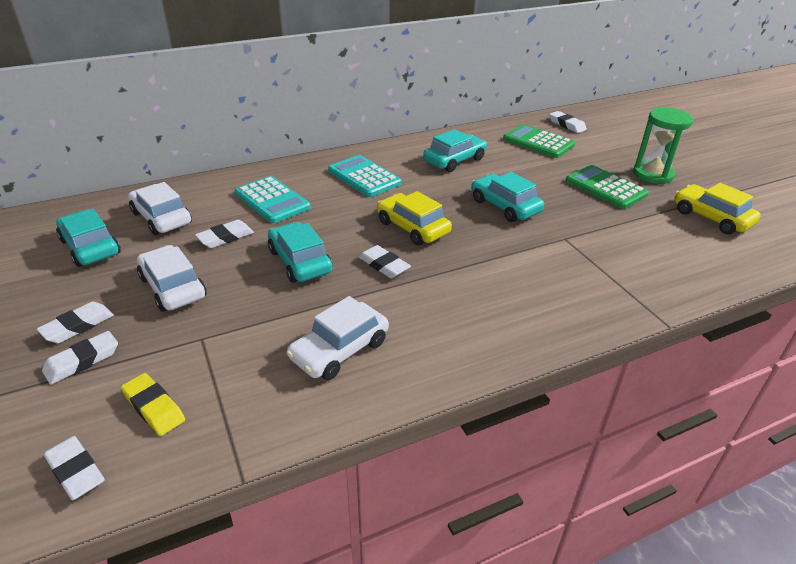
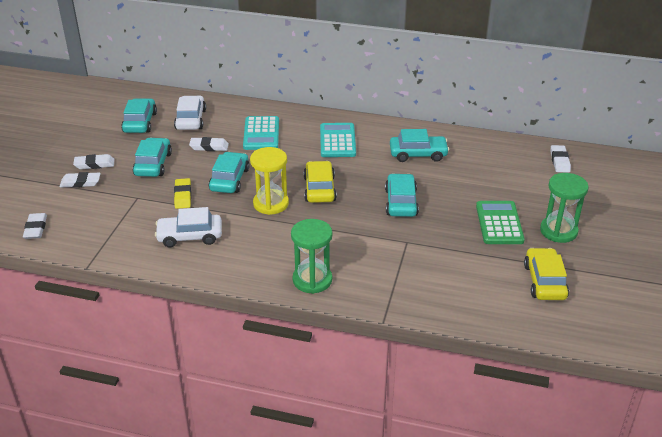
camera: 40 degrees right, 0 degrees up
yellow eraser [121,373,185,436] -> yellow eraser moved to [174,178,191,209]
white car [137,245,206,311] -> turquoise car [133,138,172,177]
white eraser [358,245,411,278] -> yellow hourglass [250,147,289,215]
green calculator [503,124,575,158] -> none
none -> green hourglass [291,219,332,294]

